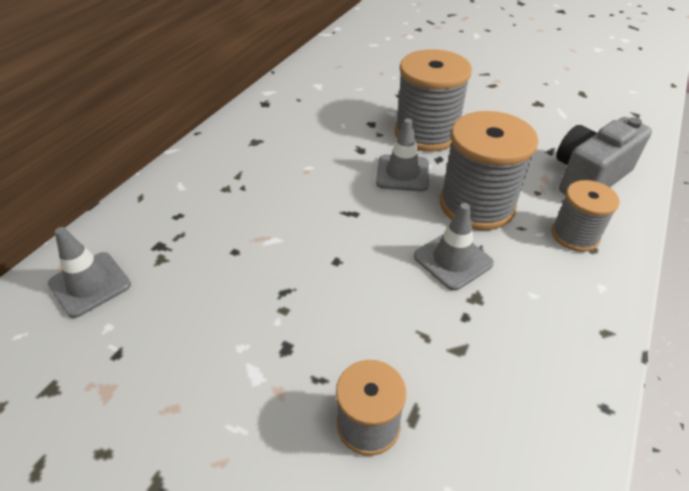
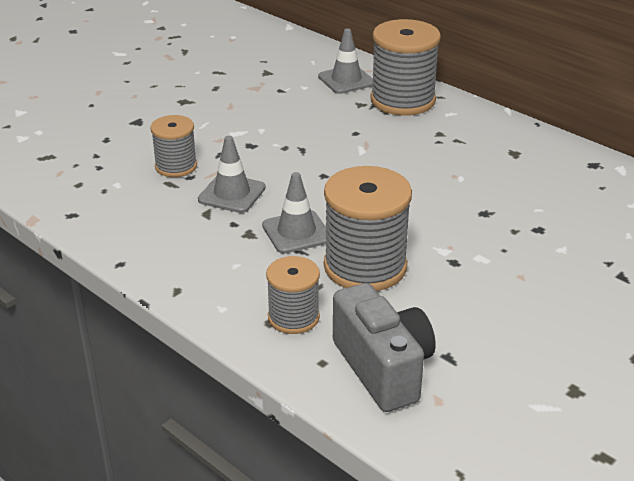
camera: 105 degrees right, 10 degrees down
grey traffic cone [376,119,429,191] -> grey traffic cone moved to [198,136,266,213]
grey spool [395,49,472,152] -> grey spool moved to [370,19,441,115]

